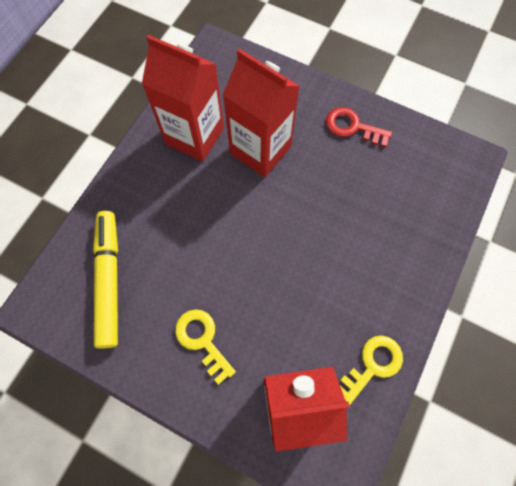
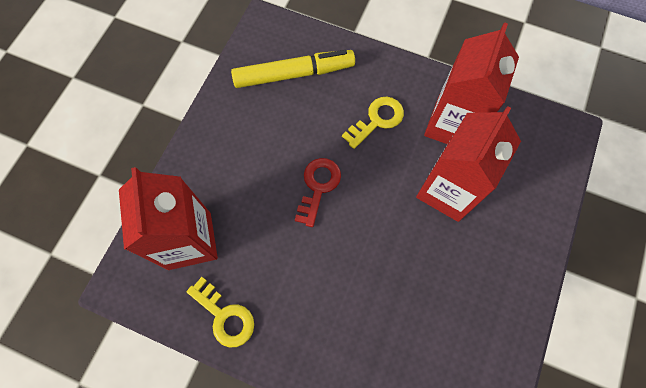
camera: 85 degrees right, 0 degrees up
yellow key [175,309,236,385] -> yellow key moved to [342,96,404,149]
red key [326,107,392,147] -> red key moved to [295,158,341,227]

